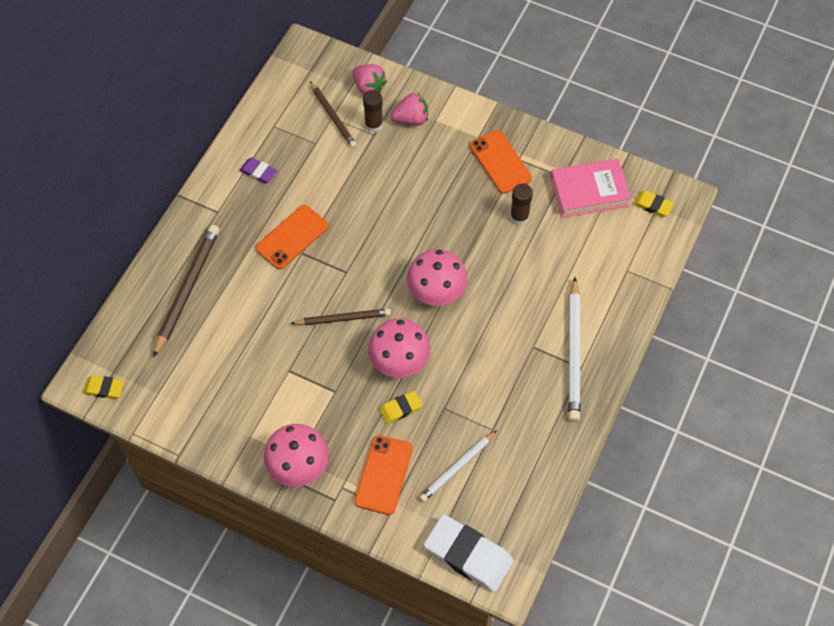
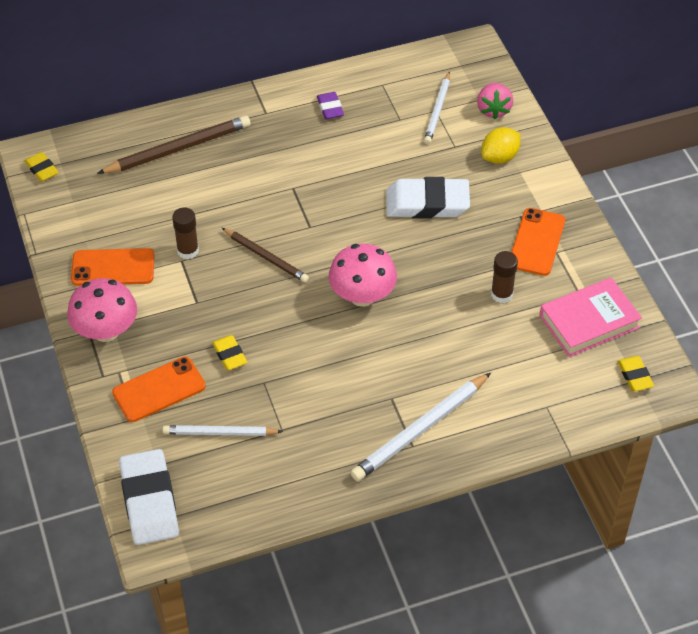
camera: 45 degrees right, 10 degrees down
orange phone [256,205,328,269] -> orange phone moved to [71,248,155,286]
brown pencil [310,81,357,148] -> white pencil [424,71,450,144]
brown glue stick [363,90,383,132] -> brown glue stick moved to [172,208,199,259]
pink mushroom [368,319,431,378] -> none
yellow eraser [379,391,422,424] -> yellow eraser turned 45 degrees clockwise [212,335,247,370]
pink strawberry [391,92,428,126] -> yellow lemon [481,127,520,164]
pink book [550,159,631,218] -> pink book turned 60 degrees counterclockwise [539,277,642,357]
none -> white eraser [386,177,470,219]

